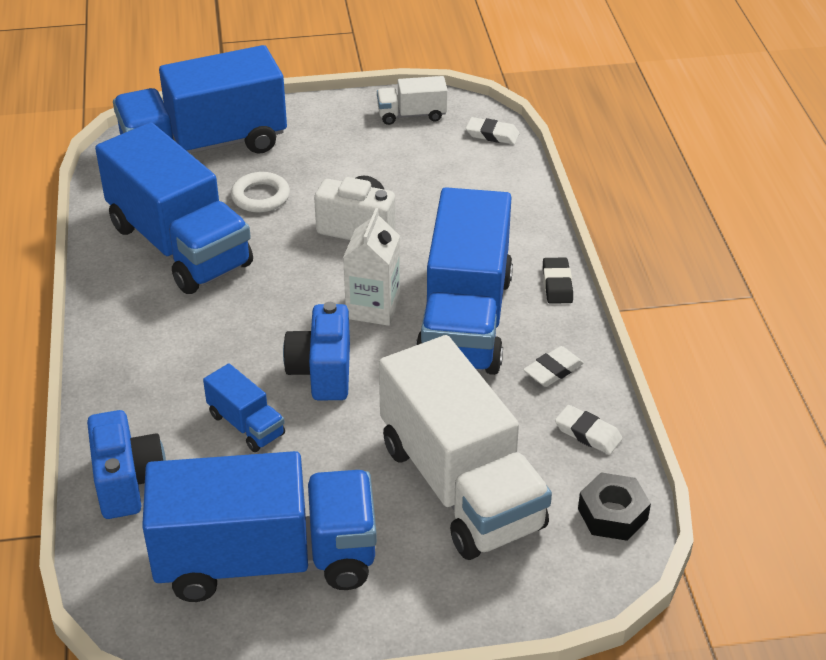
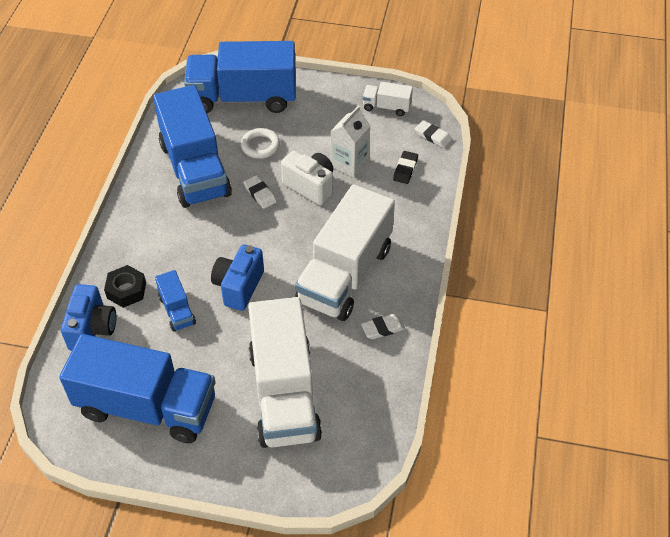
camera: 20 degrees right, 10 degrees up
white carton [343,208,400,326] -> white carton moved to [330,106,371,178]
blue truck [415,187,513,375] -> white truck [295,184,395,321]
black eraser [543,257,573,304] -> black eraser moved to [393,151,418,184]
white eraser [555,405,623,455] -> white eraser moved to [244,175,277,209]
black nut [578,472,651,541] -> black nut moved to [104,265,146,308]

